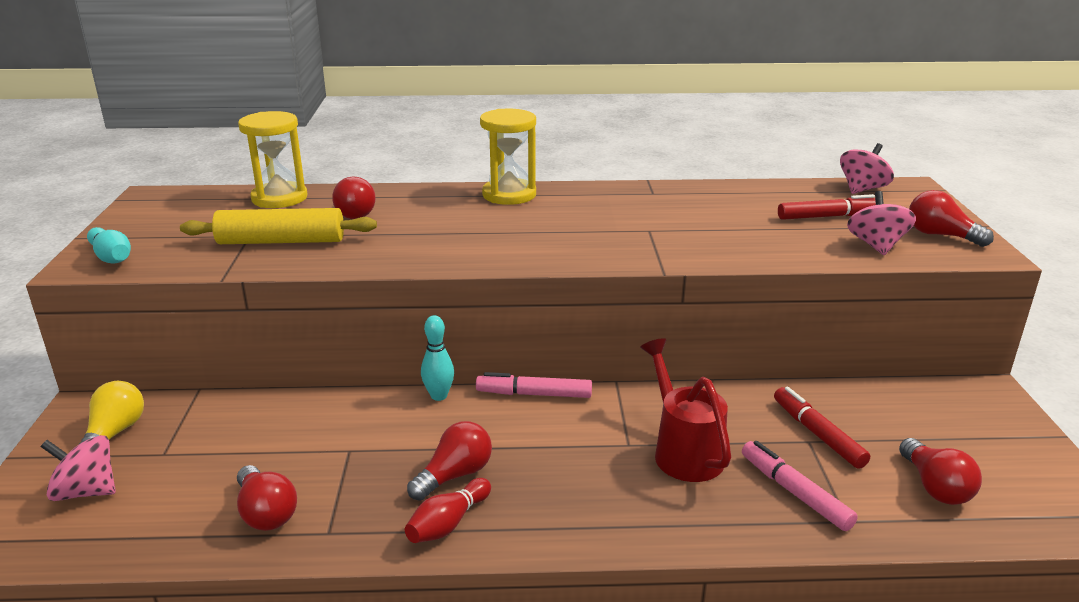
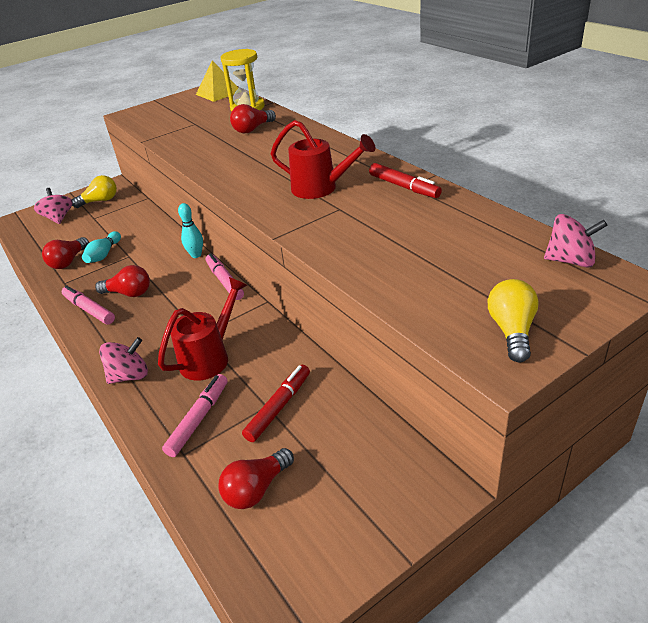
camera: 60 degrees right, 10 degrees up
turquoise bowling pin [87,227,131,263] -> turquoise bowling pin moved to [82,231,121,263]
yellow rolling pin [180,208,377,244] -> none
red bowling pin [405,478,491,543] -> pink marker [62,285,115,324]
yellow hourglass [480,109,536,205] -> none
red marker [778,194,876,220] -> red marker moved to [369,163,442,198]
pink spinning top [847,191,916,255] -> pink spinning top moved to [99,337,148,384]
red light bulb [909,190,994,247] -> yellow light bulb [488,279,539,363]
none -> yellow pyramid [196,60,238,102]
none -> red watering can [270,120,375,199]

